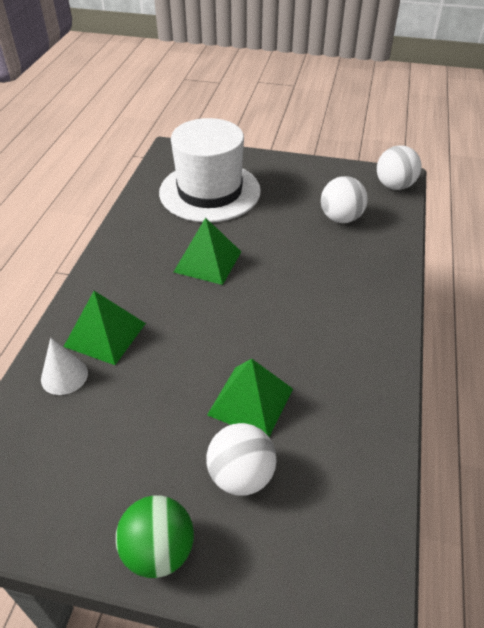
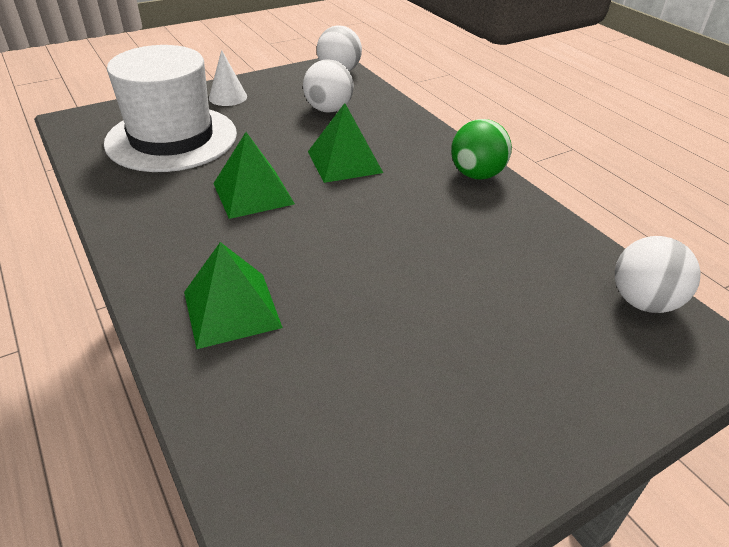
camera: 45 degrees left, 5 degrees down
white cone [41,338,88,395] -> white cone moved to [209,50,247,106]
green ball [116,495,194,578] -> green ball moved to [451,119,512,180]
white ball [206,423,277,496] -> white ball moved to [615,236,701,313]
green pyramid [207,359,293,437] -> green pyramid moved to [308,103,383,183]

